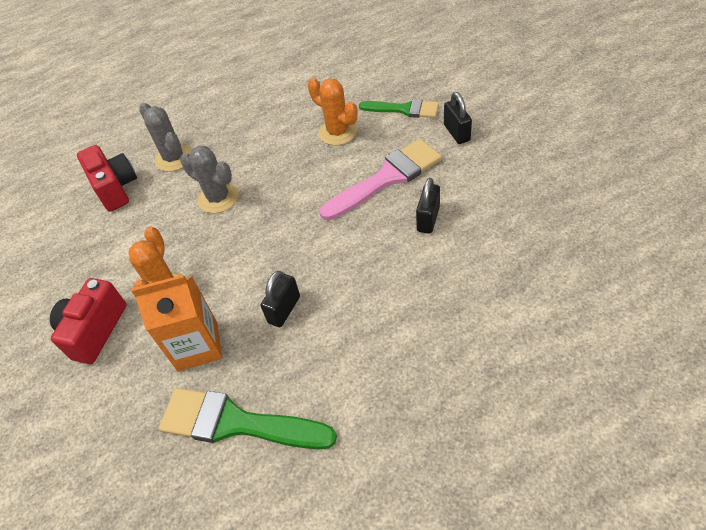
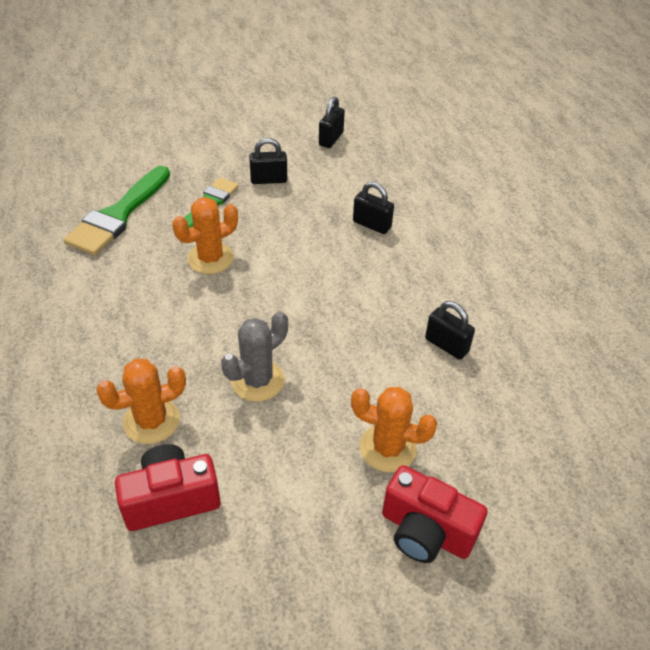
camera: 85 degrees left, 5 degrees down
orange carton [131,275,222,371] -> none
grey cactus [139,103,192,172] -> orange cactus [96,359,186,444]
green brush [159,388,337,449] -> green brush moved to [64,166,170,256]
pink brush [319,139,442,220] -> none
none -> black padlock [319,97,345,148]

